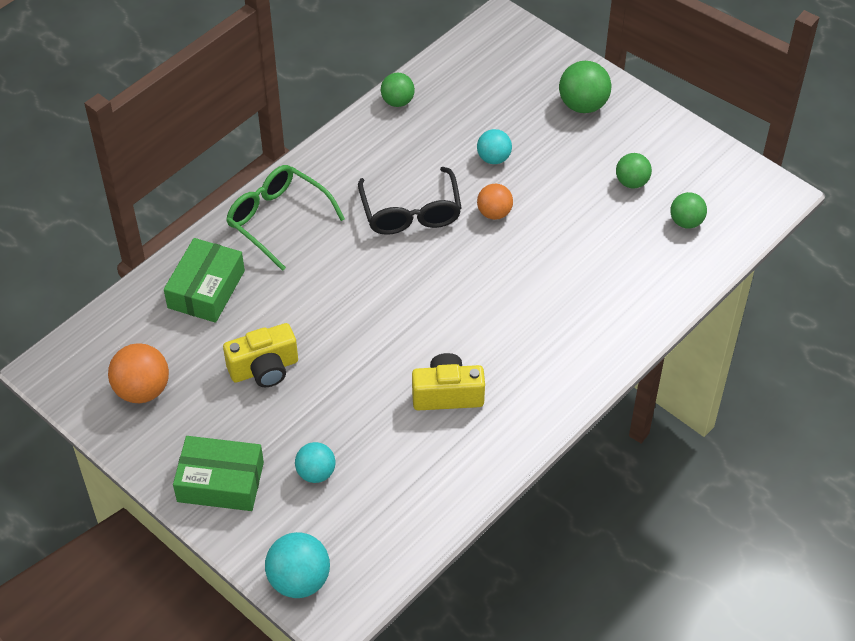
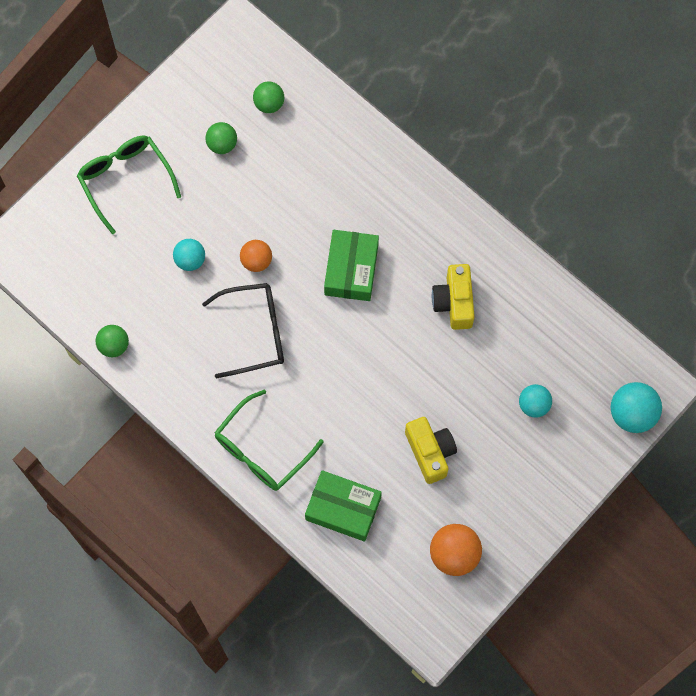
camera: 90 degrees left, 20 degrees up
green box [173,436,264,511] -> green box moved to [324,230,379,301]
green ball [559,61,611,113] -> green glasses [77,135,181,234]

